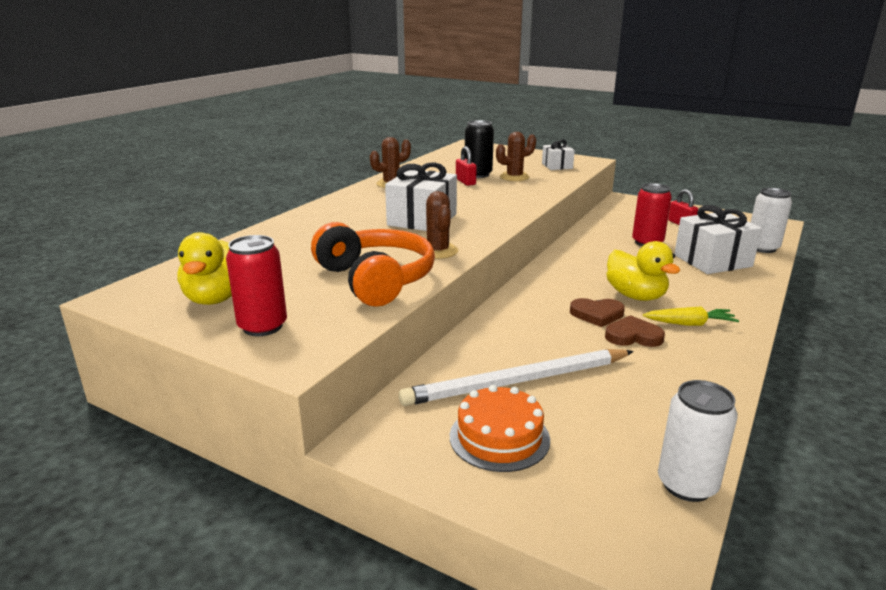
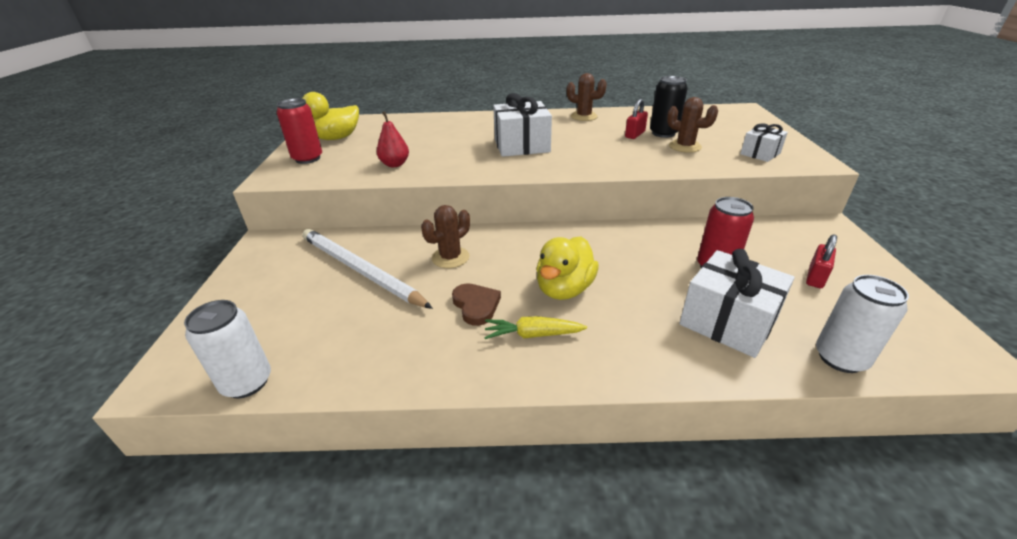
camera: 60 degrees right, 10 degrees up
orange headphones [311,222,435,307] -> red pear [377,111,409,167]
brown cactus [422,191,458,259] -> brown cactus moved to [421,205,470,268]
orange cake [450,385,550,472] -> none
brown heart [570,298,625,327] -> none
yellow carrot [643,306,739,326] -> yellow carrot turned 120 degrees clockwise [484,316,587,339]

